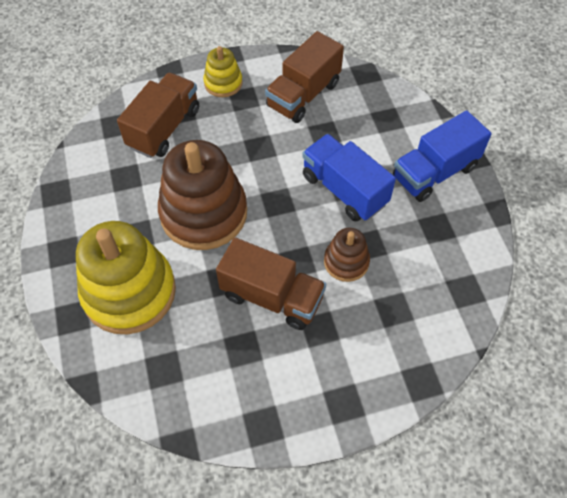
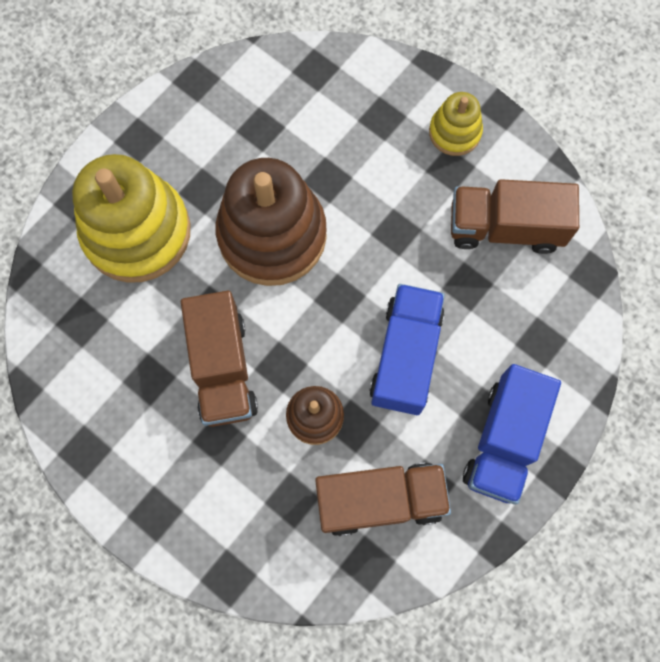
camera: 55 degrees right, 15 degrees up
brown truck [117,73,199,158] -> brown truck moved to [315,463,451,536]
blue truck [393,110,492,202] -> blue truck turned 90 degrees counterclockwise [463,364,561,505]

